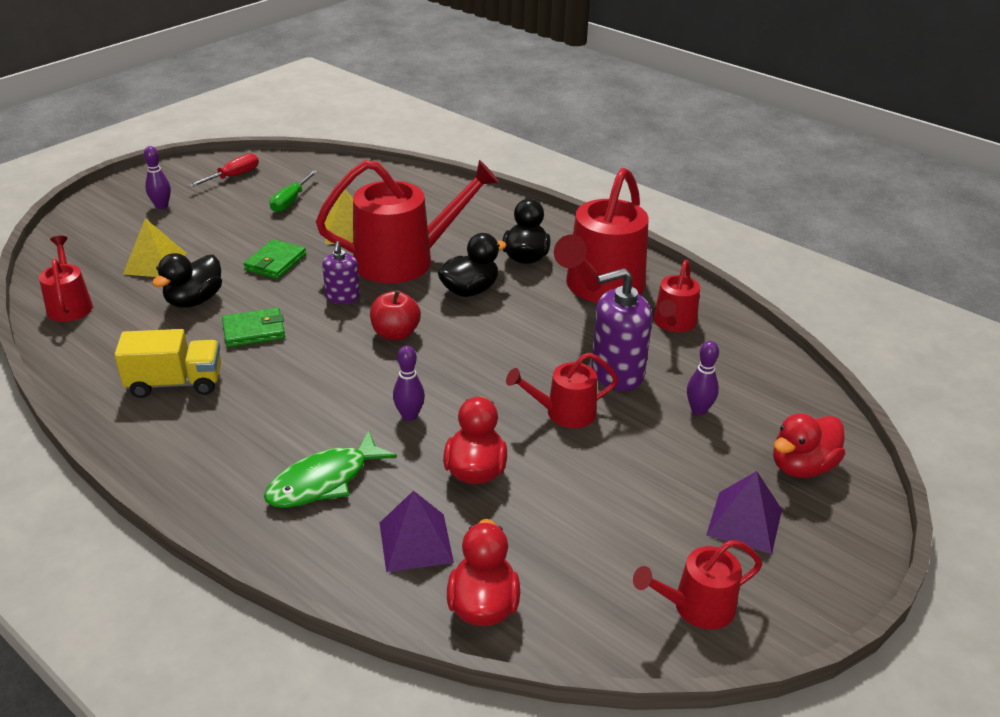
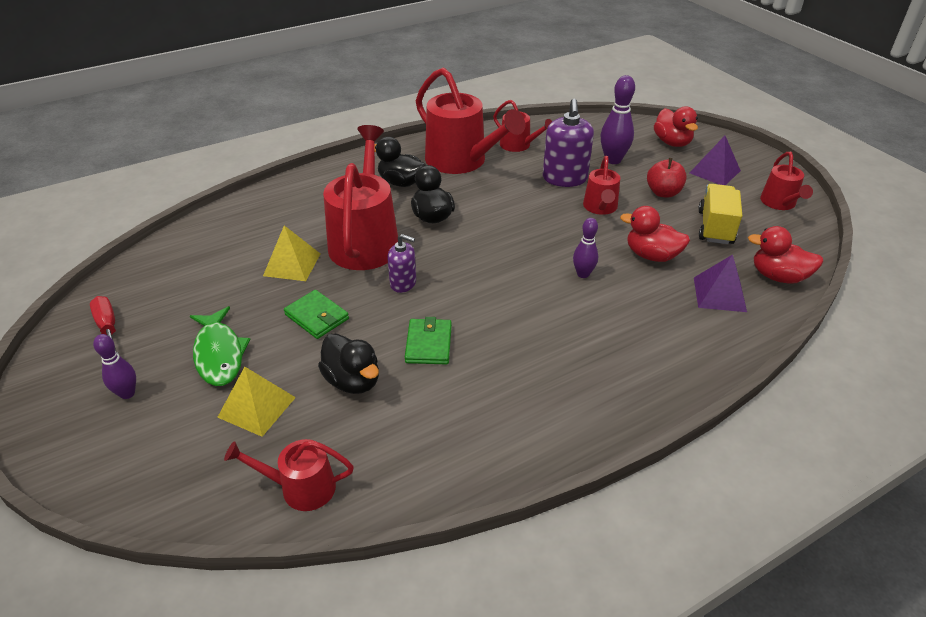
camera: 70 degrees left, 5 degrees up
yellow truck [115,329,221,398] -> yellow truck moved to [698,184,742,244]
green fish [264,431,397,508] -> green fish moved to [190,306,251,386]
green screwdriver [270,170,318,213] -> none
red apple [370,290,421,340] -> red apple moved to [647,158,687,197]
purple bowling pin [687,341,719,415] -> purple bowling pin [601,75,635,164], size x1.60

